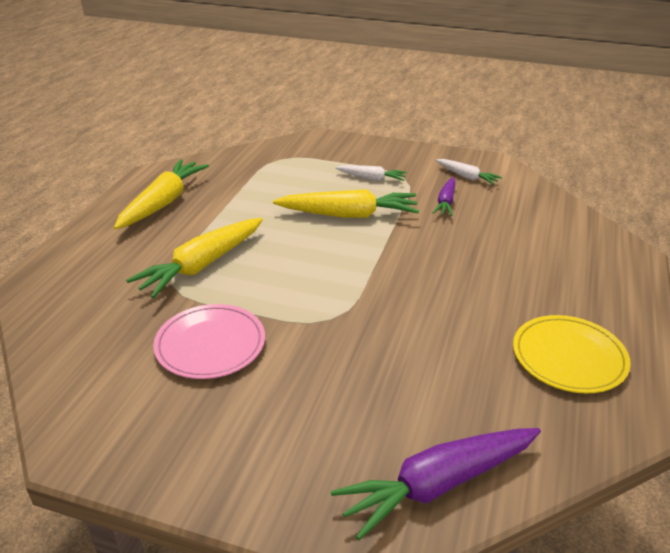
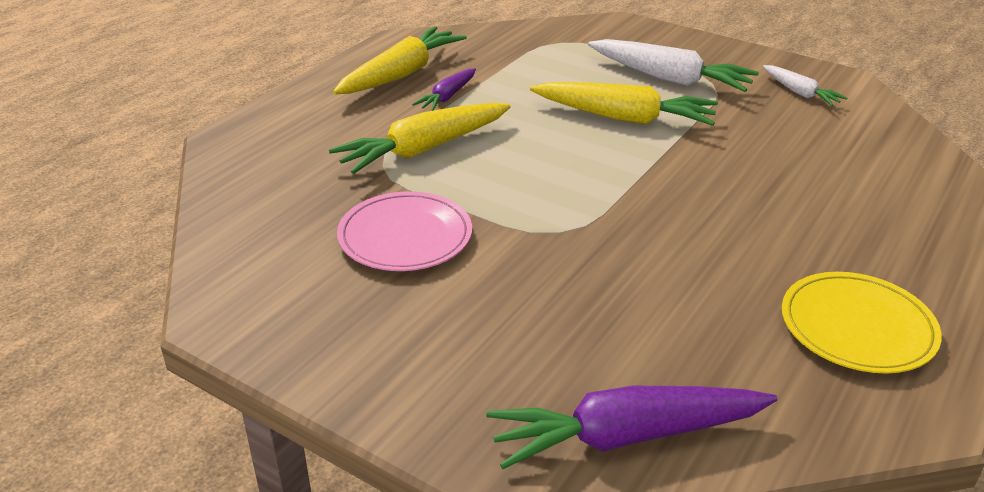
camera: 15 degrees right, 0 degrees up
white carrot [335,165,407,181] -> white carrot [588,39,759,92], size x1.84
purple carrot [433,177,455,216] -> purple carrot moved to [412,68,476,111]

